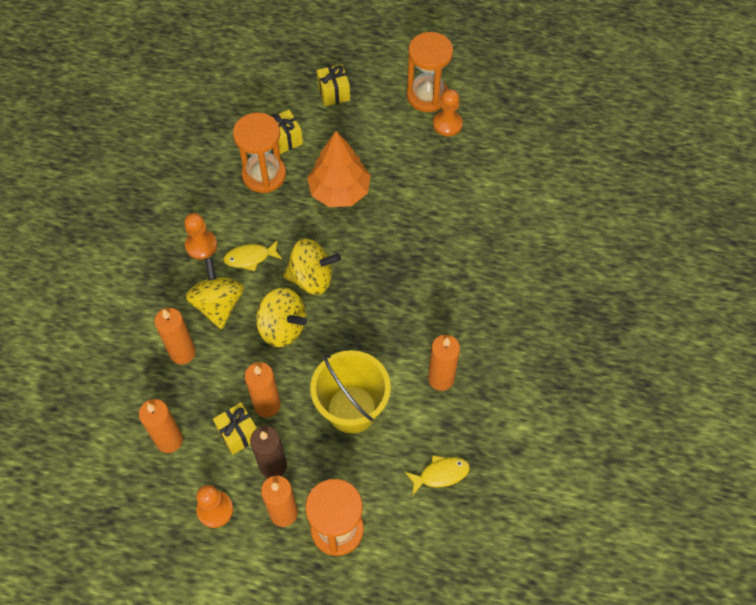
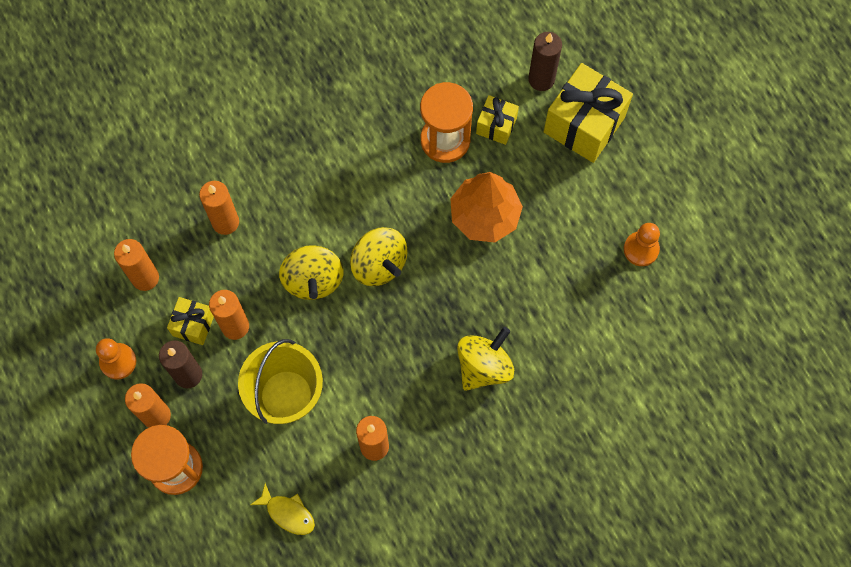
camera: 50 degrees right, 10 degrees up
orange pawn [184,213,217,259] -> none
yellow spinning top [185,257,244,329] -> yellow spinning top moved to [457,327,514,391]
yellow fish [223,240,282,271] -> none
yellow gift [317,64,350,106] -> yellow gift [544,63,633,163], size x1.89
orange hourglass [407,32,453,112] -> none
none -> brown candle [528,32,562,91]

